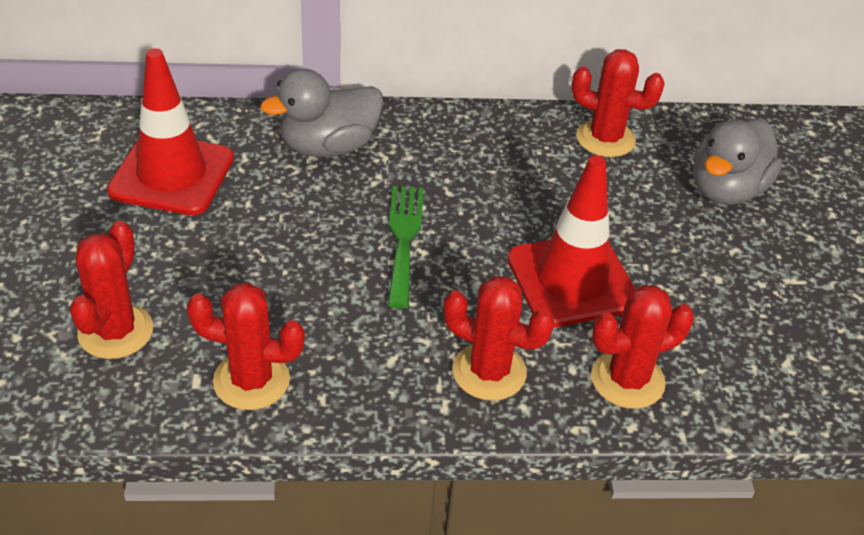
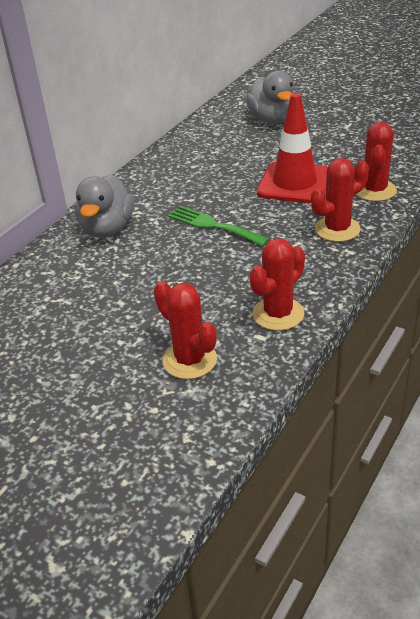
camera: 50 degrees left, 5 degrees down
red traffic cone [107,48,234,215] -> none
red cactus [571,49,665,157] -> none

